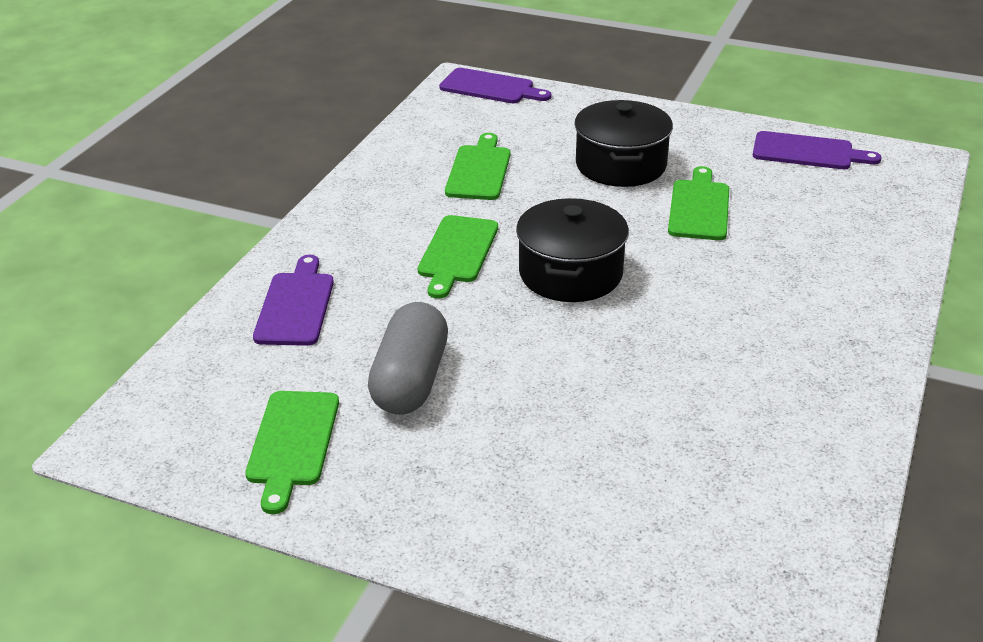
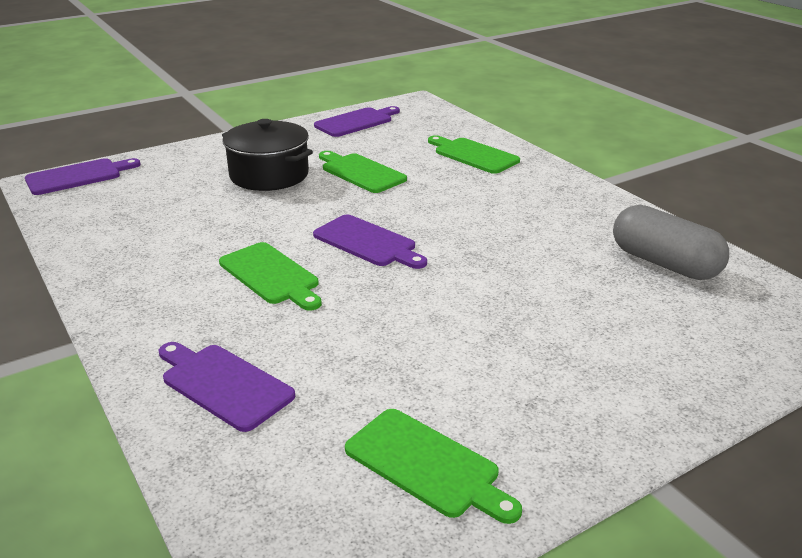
camera: 55 degrees left, 5 degrees down
grey capsule [368,302,448,415] -> grey capsule moved to [613,205,729,280]
green cutting board [445,133,511,200] -> green cutting board moved to [428,135,520,174]
black pot [516,198,629,302] -> purple cutting board [313,215,427,269]

